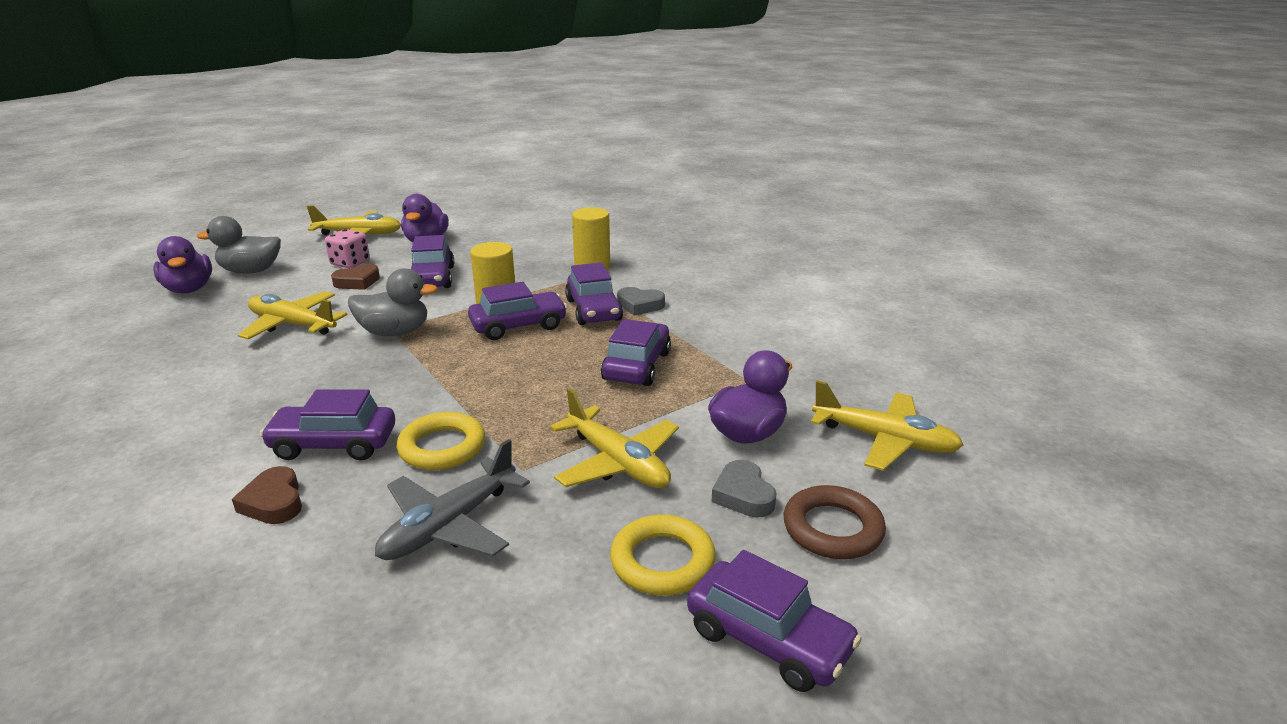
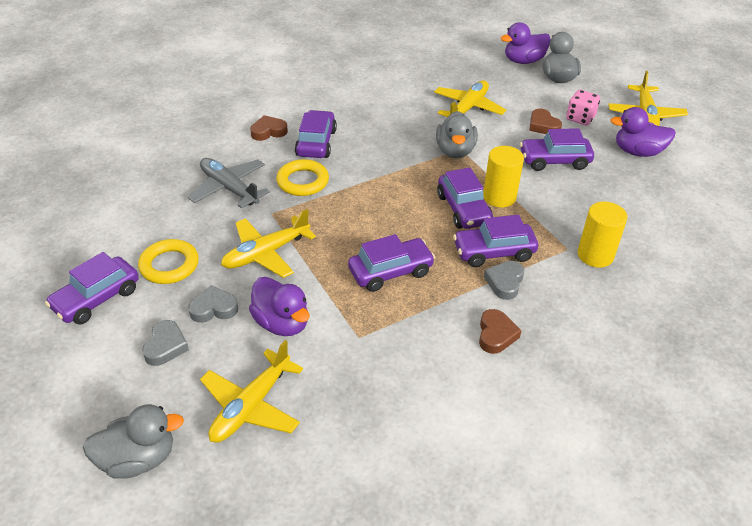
camera: 95 degrees right, 15 degrees up
purple car [601,319,671,386] -> purple car turned 45 degrees counterclockwise [348,234,435,292]
brown ring [784,485,886,559] -> grey heart [142,320,189,366]
none -> grey duck [83,404,184,479]
none -> brown heart [479,309,521,354]

